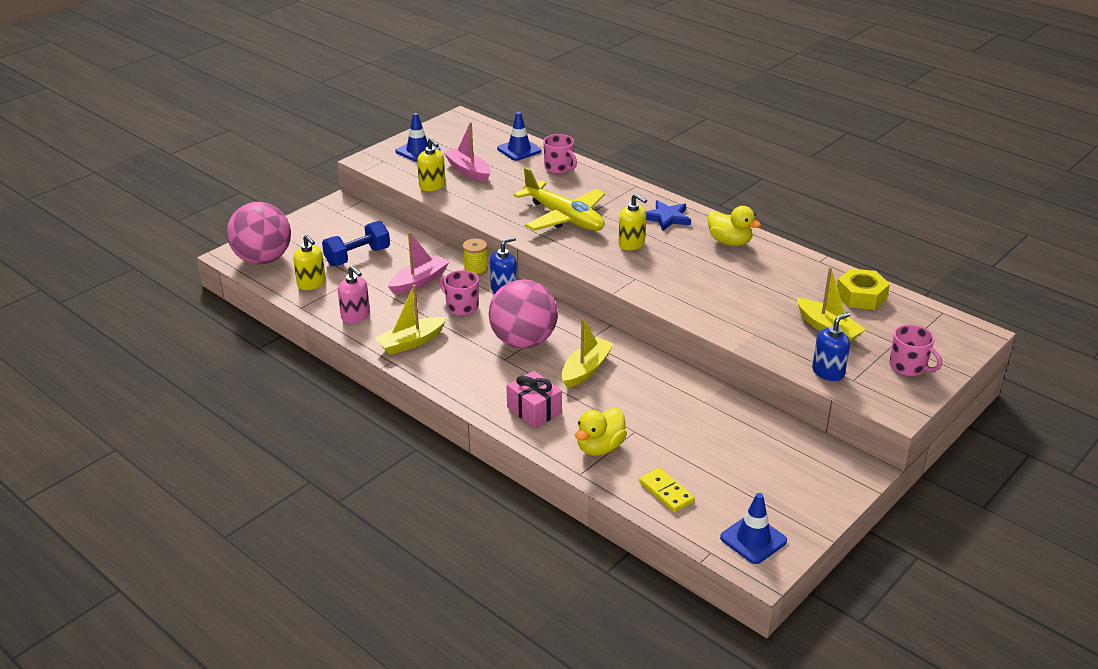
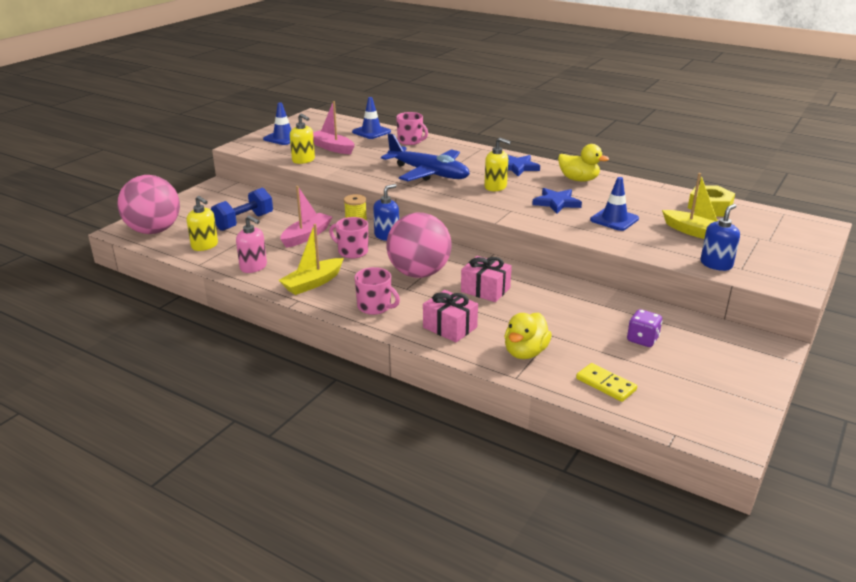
camera: 10 degrees left, 5 degrees down
yellow plane [513,167,605,231] -> blue plane [381,133,470,181]
yellow boat [562,318,614,388] -> pink gift [461,256,512,302]
blue traffic cone [720,493,787,564] -> blue traffic cone moved to [590,177,639,231]
pink mug [889,325,942,376] -> pink mug moved to [354,267,400,315]
none -> blue star [532,188,582,214]
none -> purple dice [627,309,662,347]

